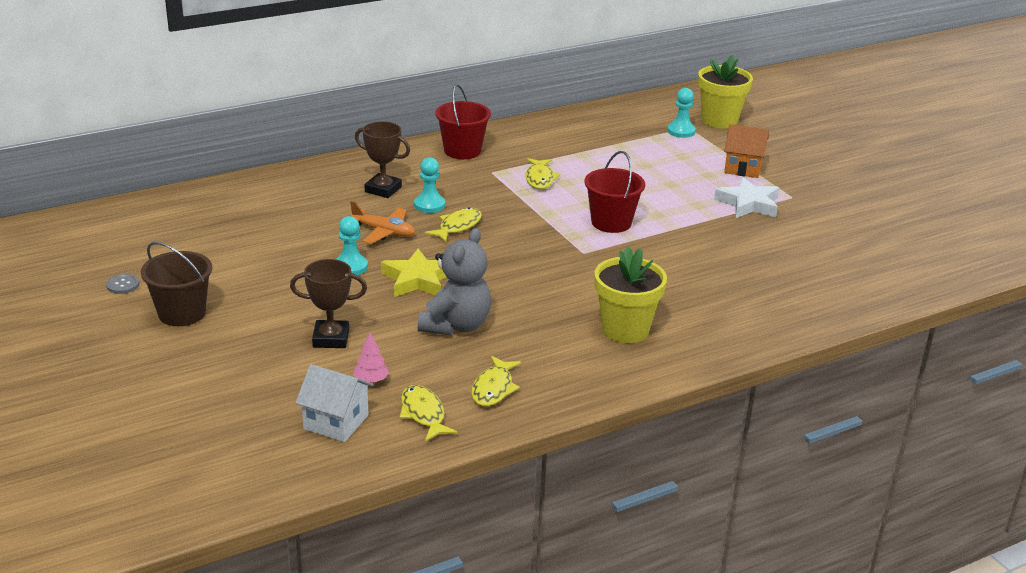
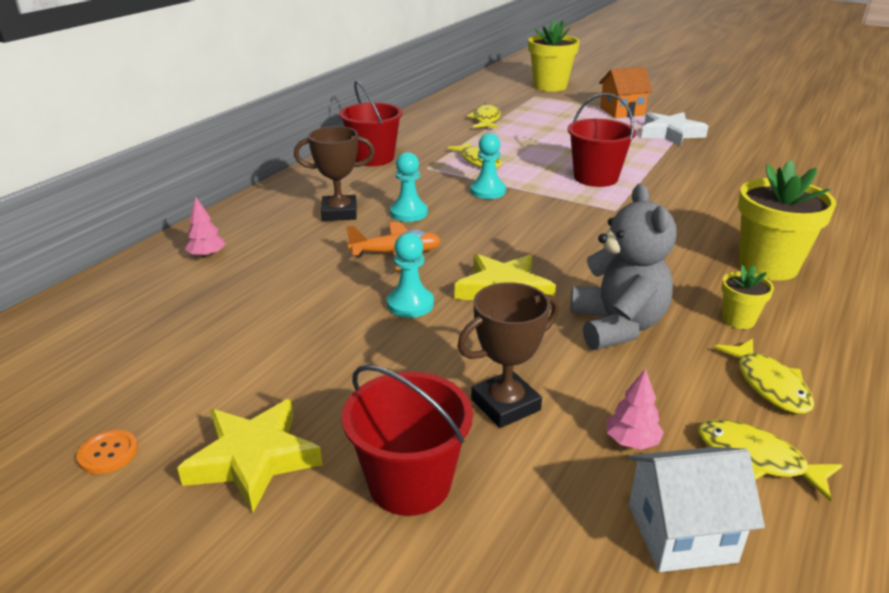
camera: 30 degrees left, 0 degrees up
grey button [106,274,139,294] -> orange button [77,430,138,474]
brown bucket [141,242,212,326] -> yellow star [177,399,322,513]
yellow fish [425,208,482,242] -> yellow fish moved to [467,104,501,128]
turquoise pawn [667,88,696,138] -> turquoise pawn moved to [470,133,506,199]
none -> pink tree [185,197,226,258]
none -> red bucket [342,365,473,516]
none -> yellow flower pot [721,265,774,329]

